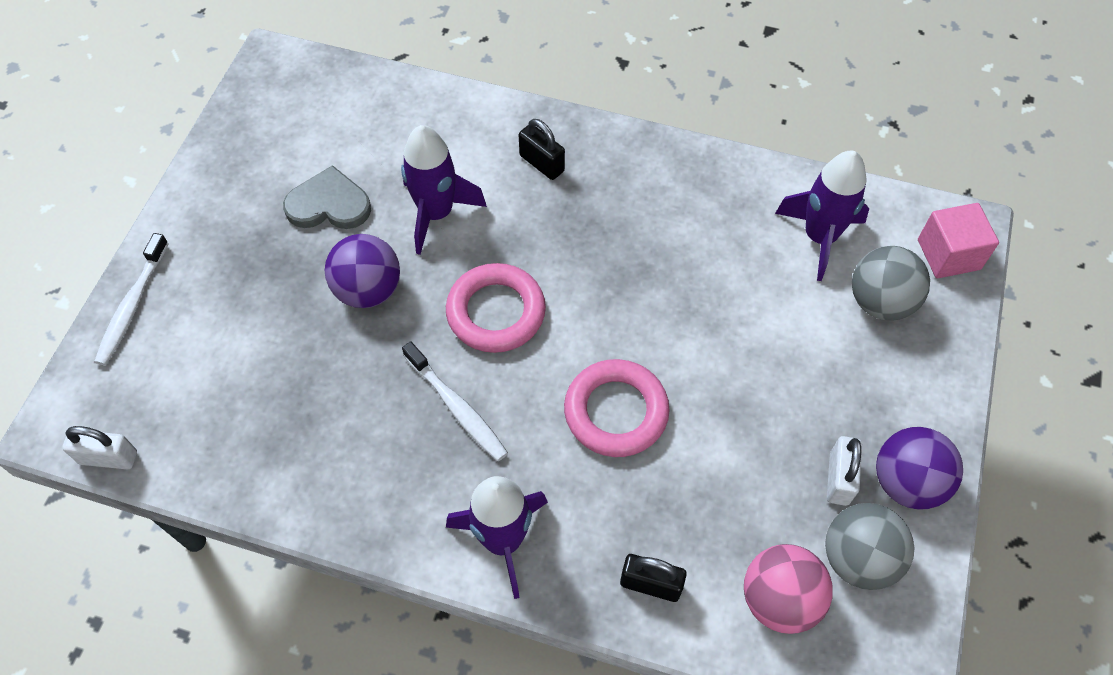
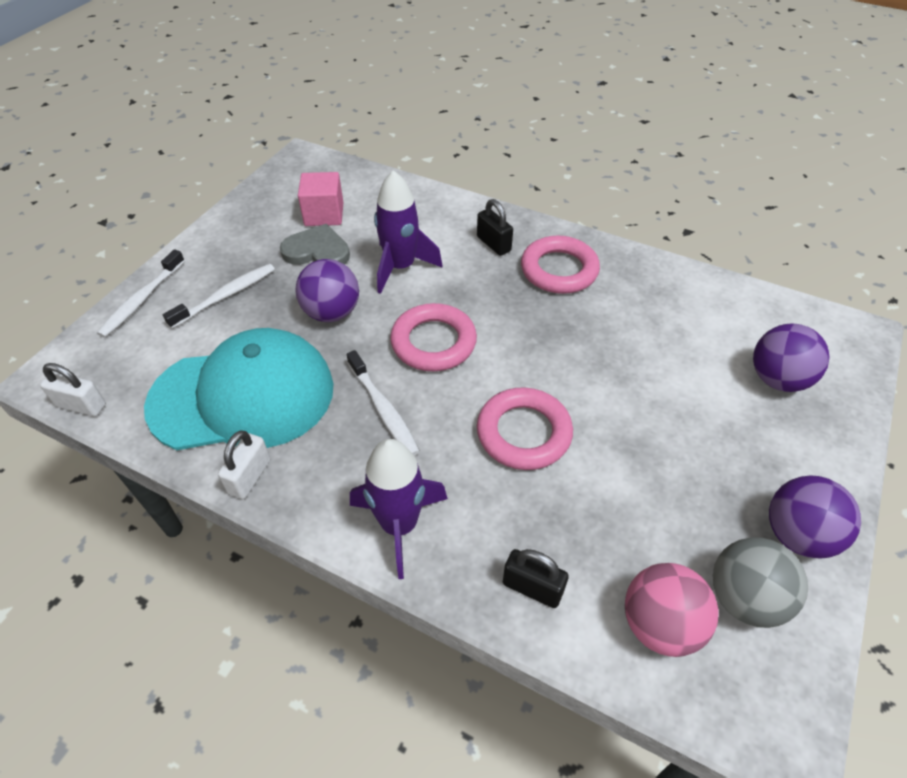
camera: 10 degrees right, 10 degrees down
purple rocket [775,151,869,281] -> none
white padlock [827,436,862,506] -> white padlock moved to [218,430,270,499]
grey ball [852,246,930,321] -> purple ball [753,324,830,392]
pink cube [918,203,999,278] -> pink cube moved to [298,172,343,226]
none -> turquoise cap [144,328,334,450]
none -> white toothbrush [163,264,275,329]
none -> pink ring [521,236,600,294]

